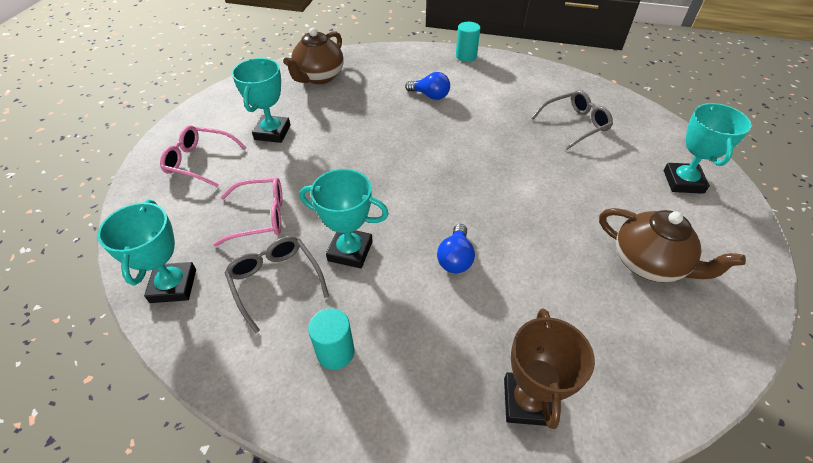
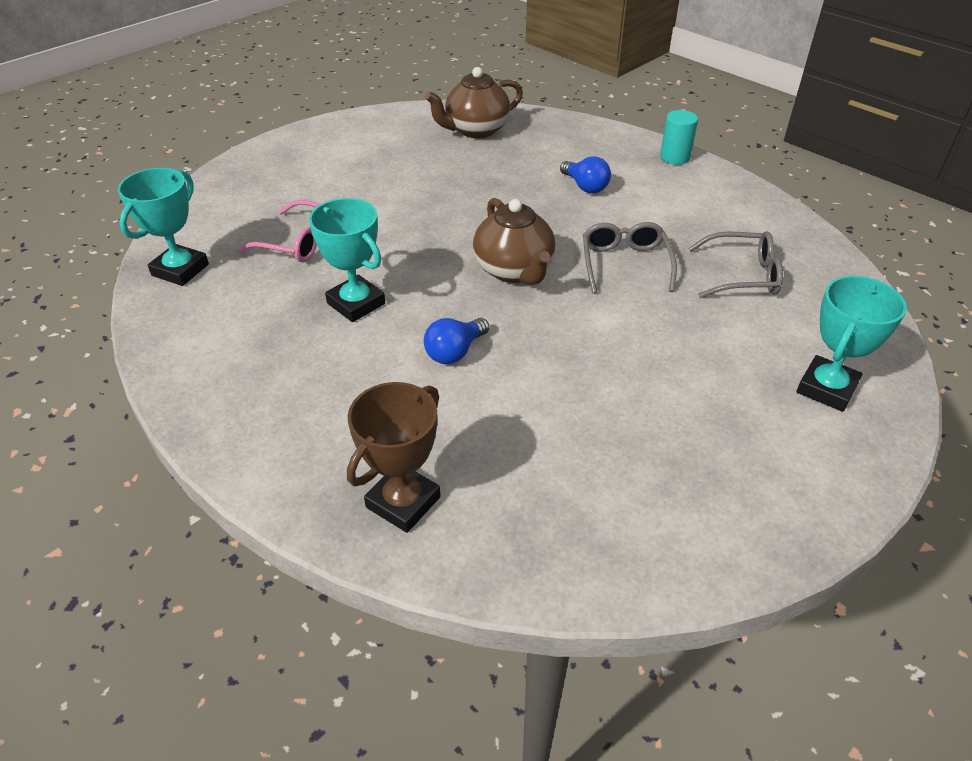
camera: 30 degrees right, 5 degrees down
pink glasses [160,125,247,187] -> none
grey glasses [225,236,329,333] -> grey glasses moved to [583,222,677,294]
turquoise trophy [232,58,291,143] -> none
turquoise cylinder [308,308,354,370] -> none
brown teapot [599,208,746,282] -> brown teapot moved to [473,198,556,285]

